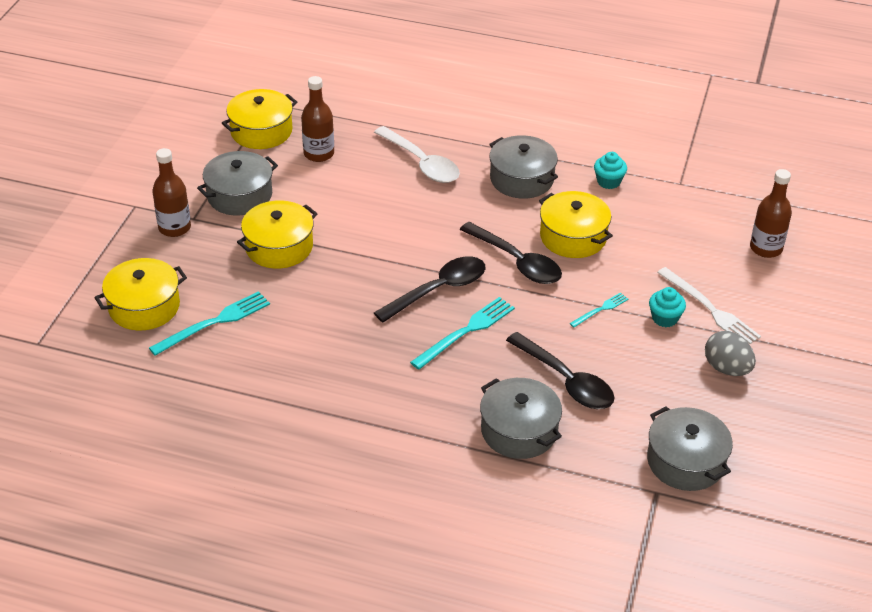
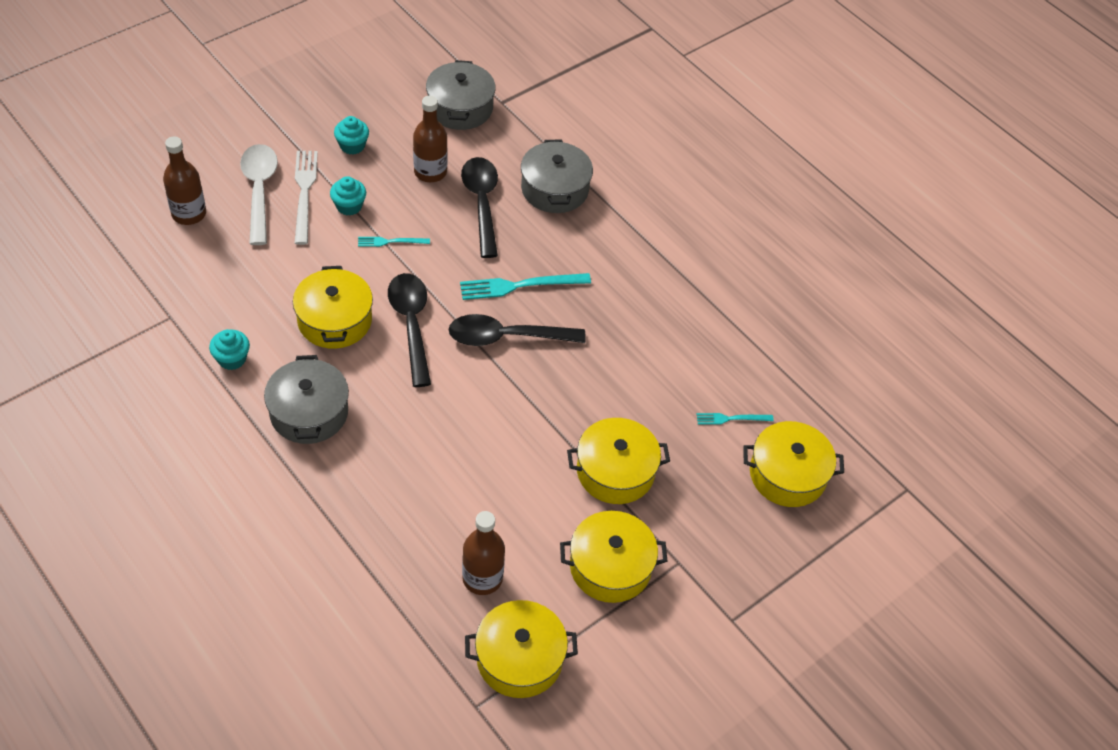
camera: 150 degrees left, 10 degrees up
turquoise fork [149,291,270,356] -> turquoise fork [697,413,774,425], size x0.56
brown bottle [152,148,191,237] -> brown bottle moved to [413,96,447,182]
grey pot [197,151,278,216] -> yellow pot [560,511,667,603]
white spoon [374,126,460,183] -> white spoon moved to [240,144,278,245]
grey egg [705,331,756,376] -> turquoise cupcake [334,116,369,155]

